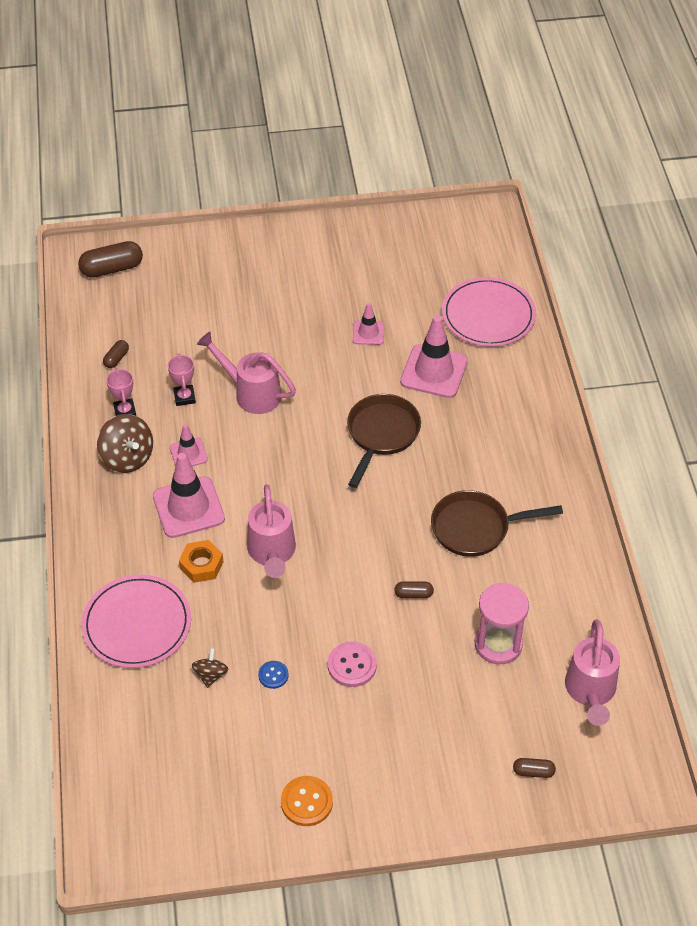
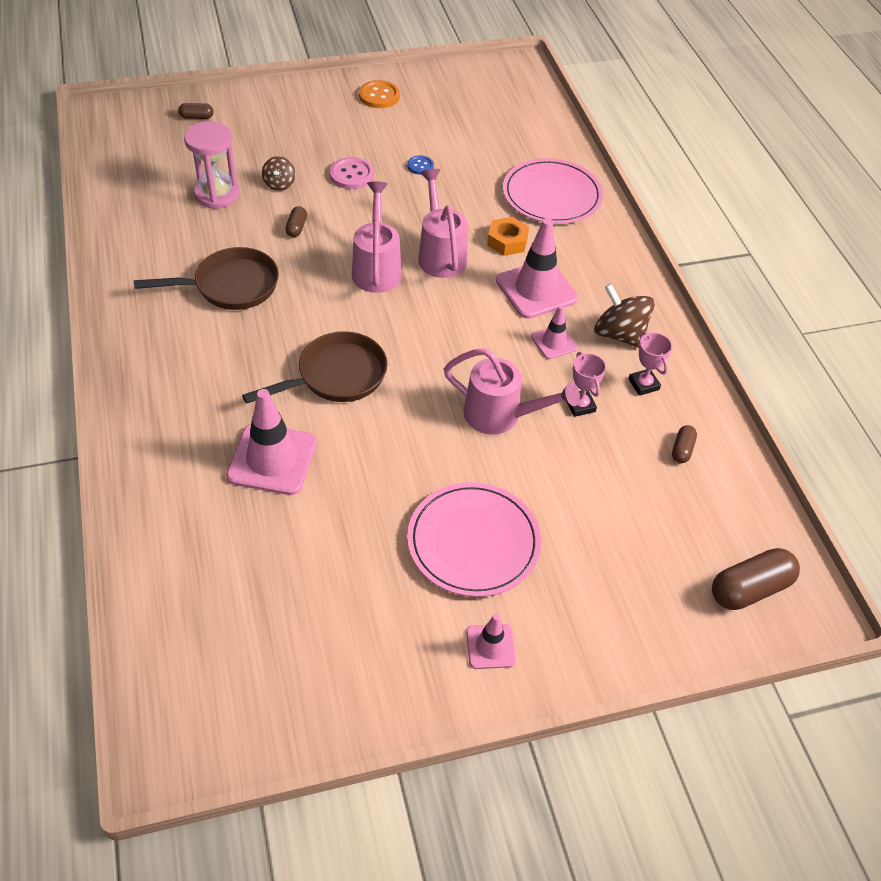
camera: 170 degrees right, 0 degrees up
brown spinning top [192,648,229,688] -> brown spinning top moved to [262,156,295,191]
brown pan [347,394,421,488] -> brown pan turned 135 degrees counterclockwise [242,331,388,404]
pink traffic cone [353,303,384,345] -> pink traffic cone moved to [466,614,516,669]
brown capsule [394,582,434,598] -> brown capsule turned 75 degrees counterclockwise [285,206,307,237]
pink plate [442,277,536,347] -> pink plate moved to [407,482,541,597]
pink watering can [565,619,620,726] -> pink watering can moved to [352,181,402,293]

